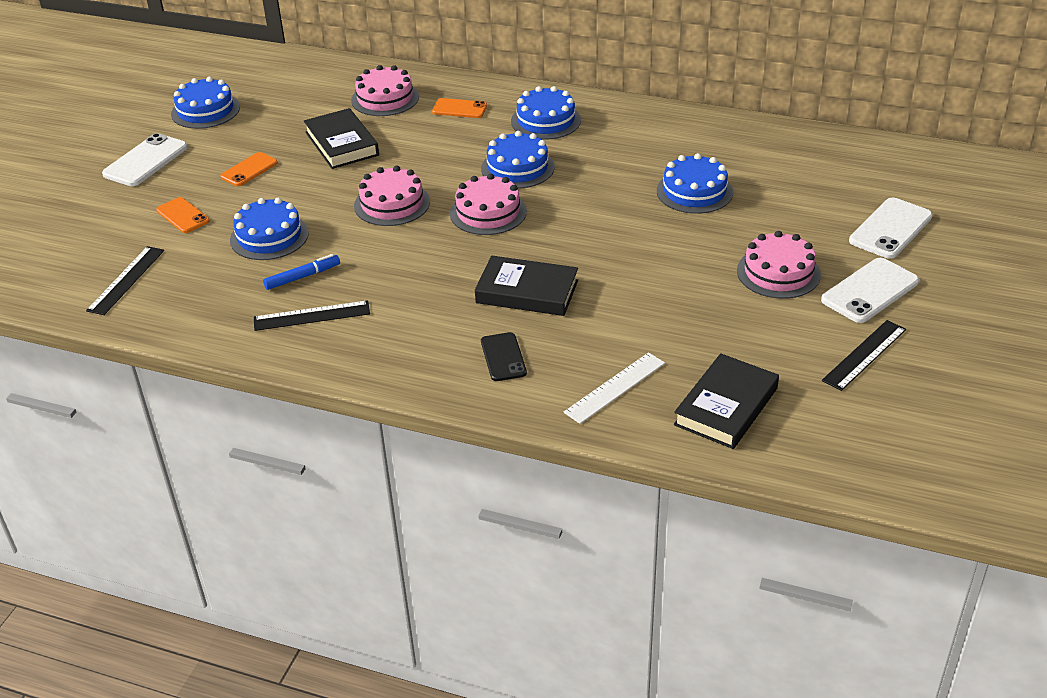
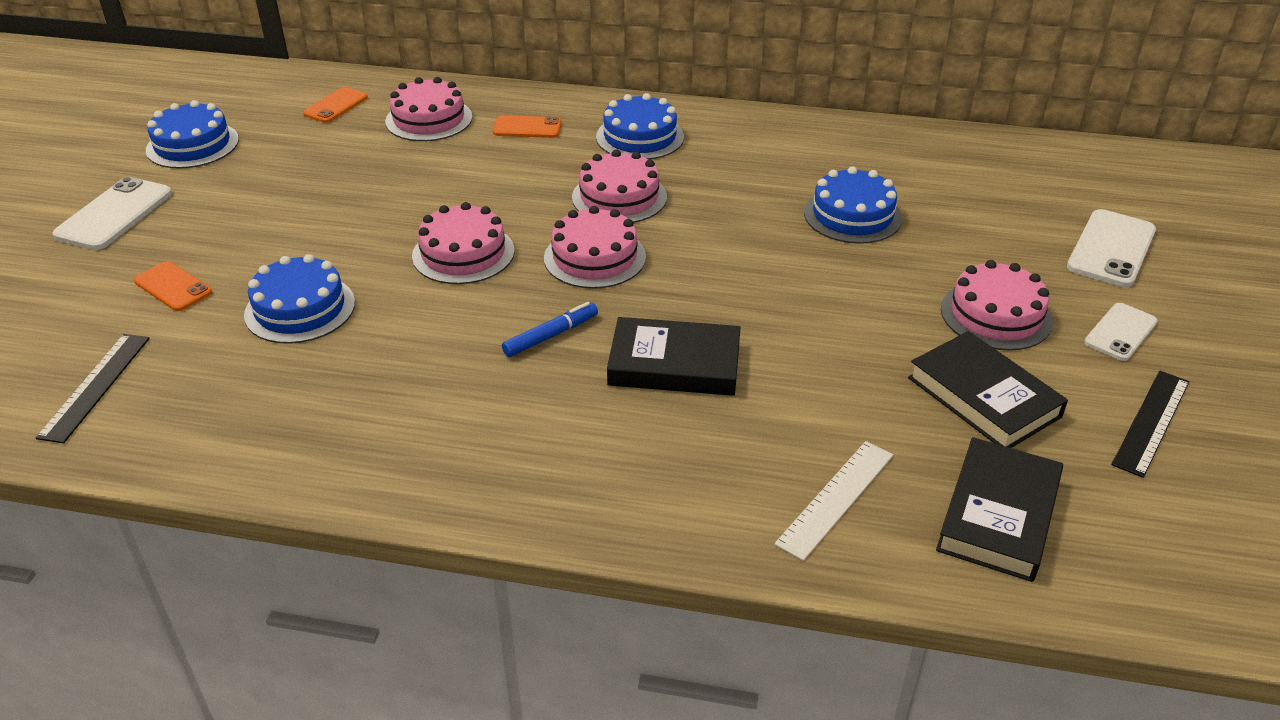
camera: 10 degrees left, 0 degrees up
orange phone [220,152,278,186] -> orange phone moved to [303,87,368,123]
black ruler [254,300,370,331] -> none
blue marker [263,254,340,290] -> blue marker moved to [502,302,598,357]
black book [304,108,379,169] -> black book moved to [908,331,1068,448]
blue cake [481,131,555,189] -> pink cake [572,149,667,223]
black phone [481,332,527,381] -> none
white phone [821,258,919,323] -> white phone [1084,303,1158,361], size x0.65

